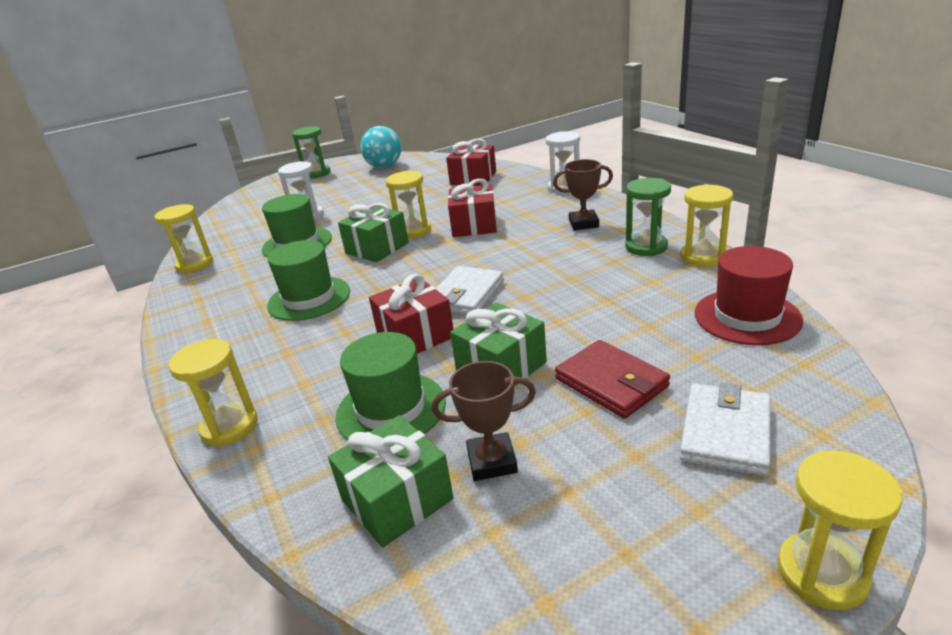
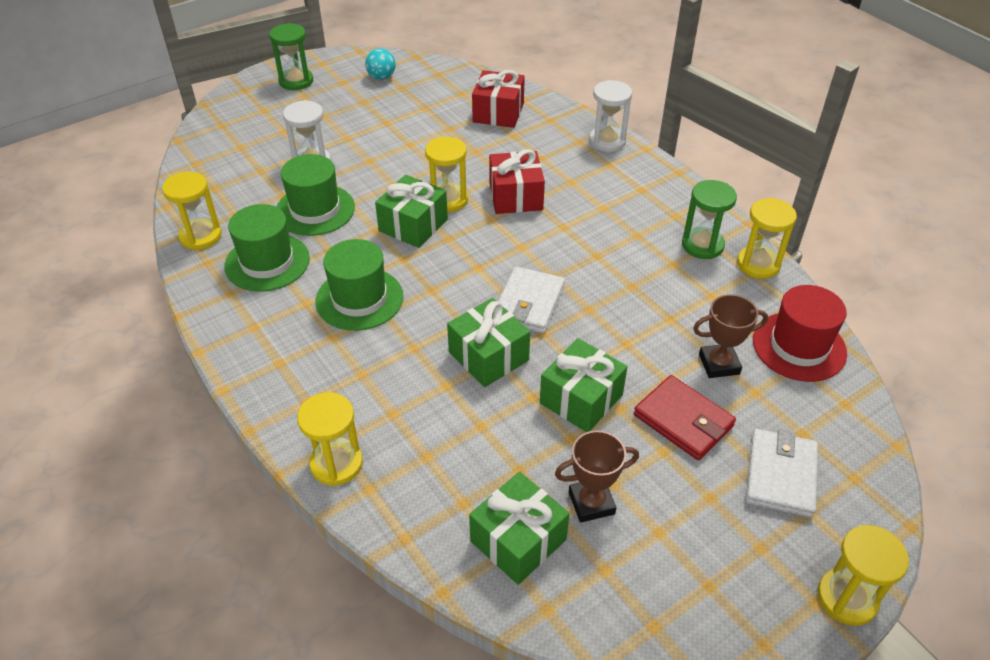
camera: 10 degrees left, 15 degrees up
green hat [335,332,446,440] -> green hat moved to [224,204,310,292]
turquoise ball [360,126,401,168] -> turquoise ball [365,48,396,80], size x0.61
red gift [369,274,453,354] -> green gift [447,298,530,387]
brown trophy [553,159,613,230] -> brown trophy moved to [693,294,768,378]

